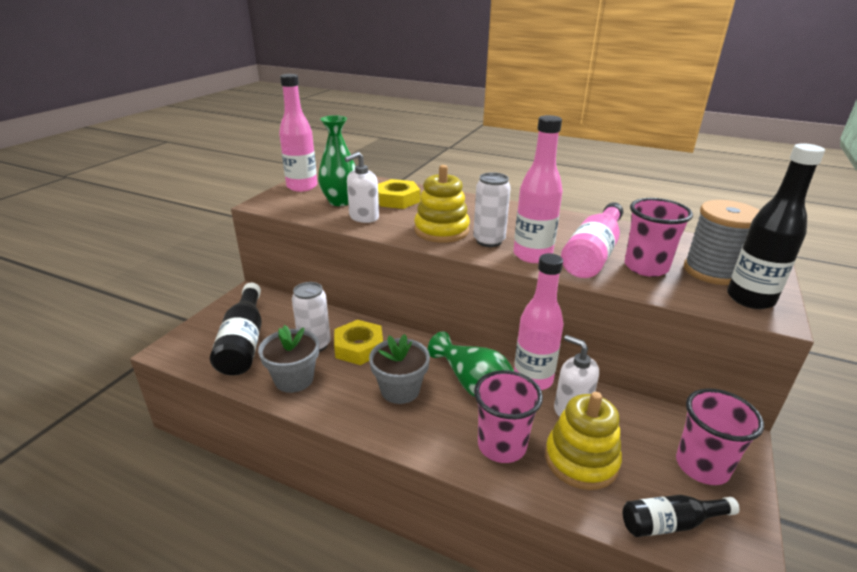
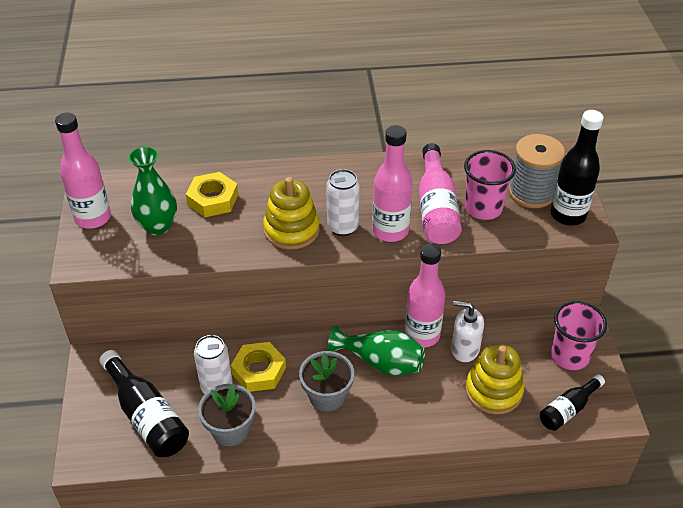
camera: 30 degrees left, 15 degrees up
white soap dispenser [344,152,379,223] -> none
pink cup [474,370,543,463] -> none

